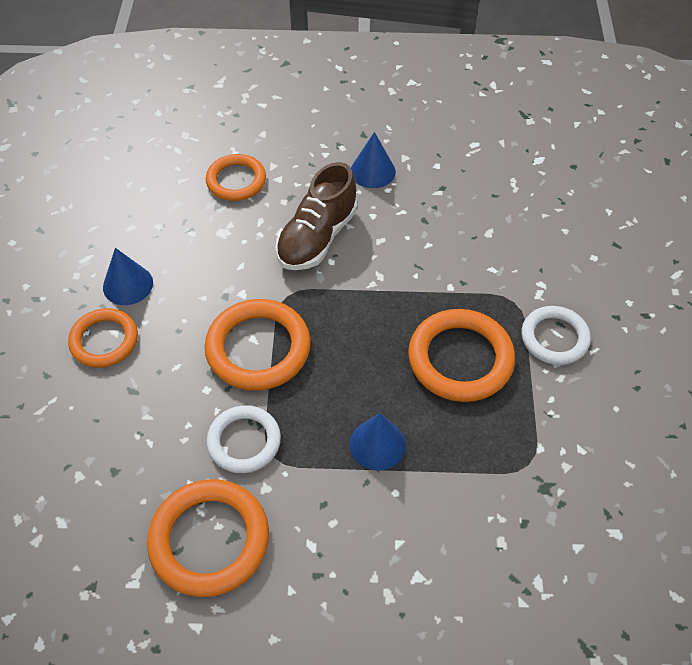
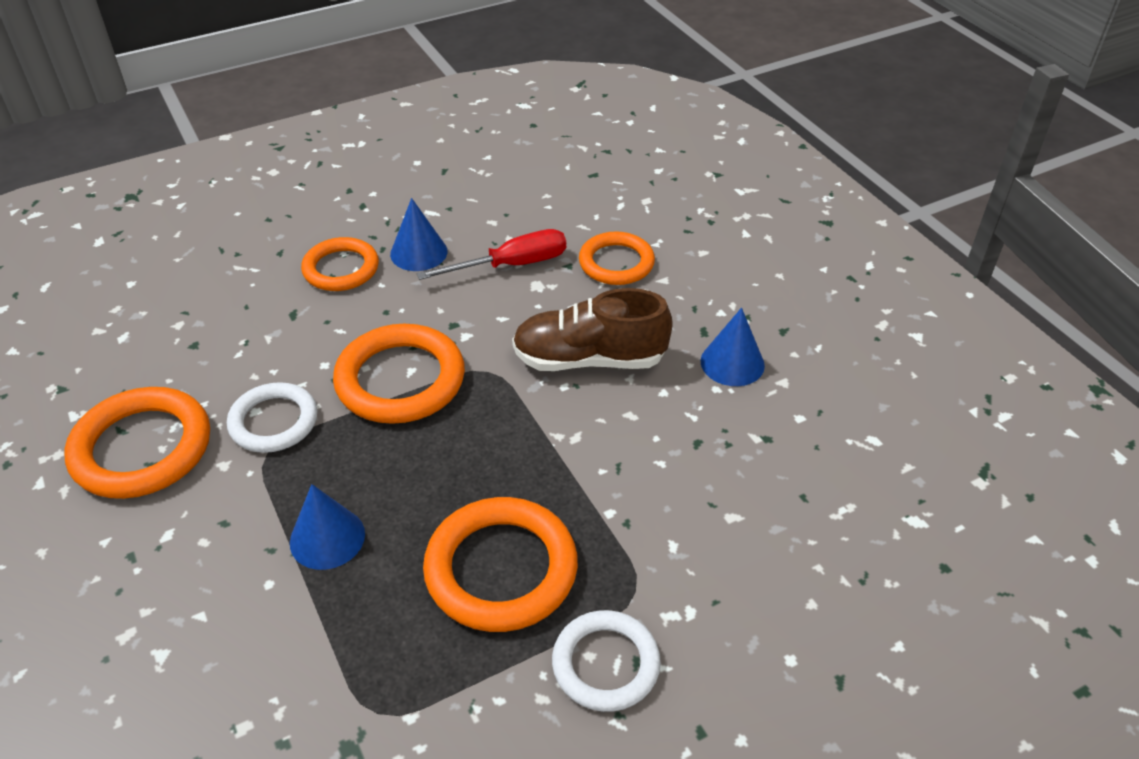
camera: 60 degrees right, 10 degrees down
none -> red screwdriver [417,229,566,280]

